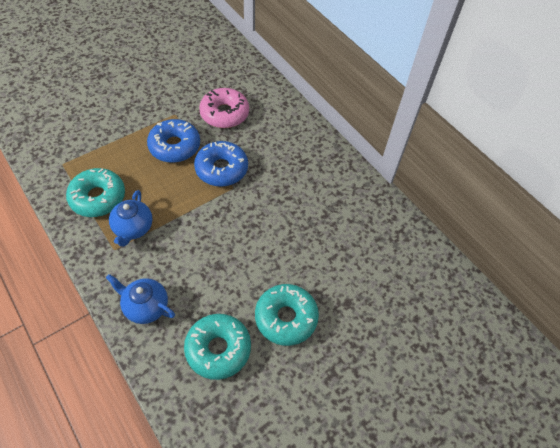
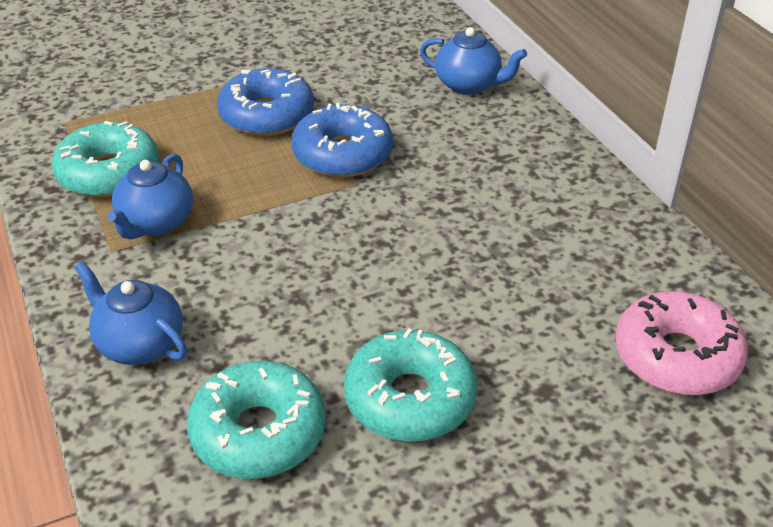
camera: 15 degrees right, 15 degrees down
pink donut [199,88,249,128] -> pink donut moved to [615,291,748,395]
none -> blue teapot [420,27,527,95]

